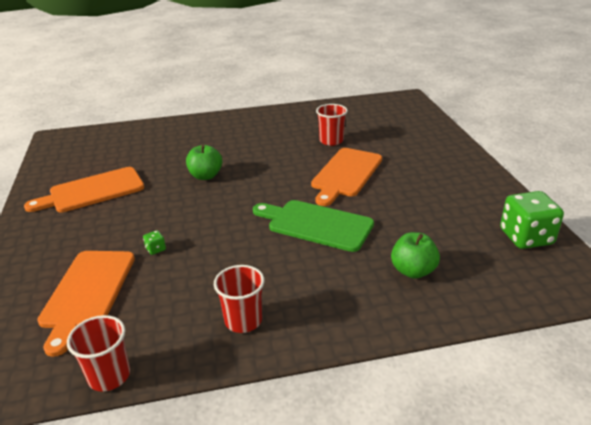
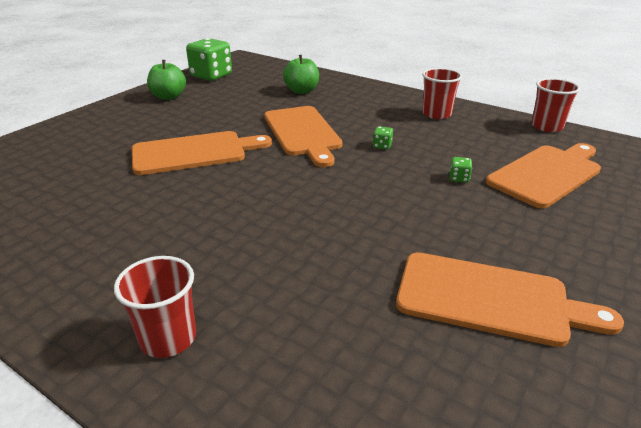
camera: 135 degrees left, 0 degrees up
green apple [186,145,222,180] -> green apple moved to [147,60,186,100]
green cutting board [253,200,374,252] -> orange cutting board [264,106,342,167]
red cup [316,104,348,146] -> red cup moved to [114,256,196,358]
none -> green dice [373,126,393,149]

